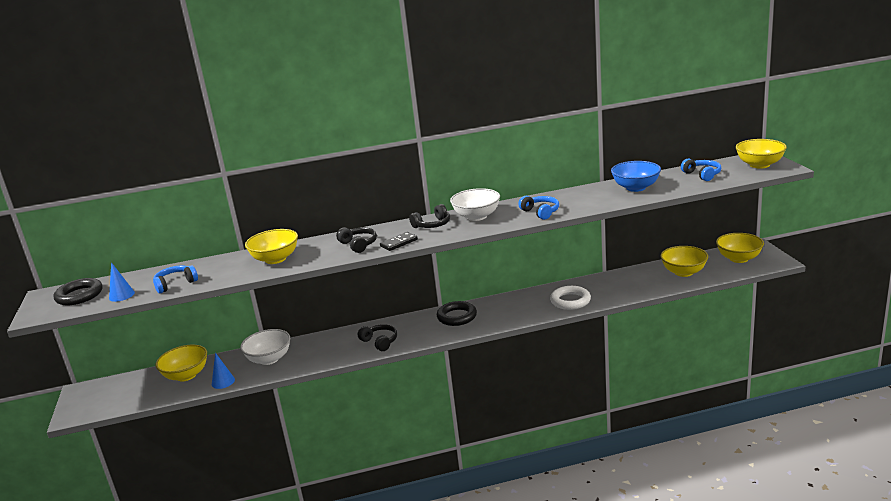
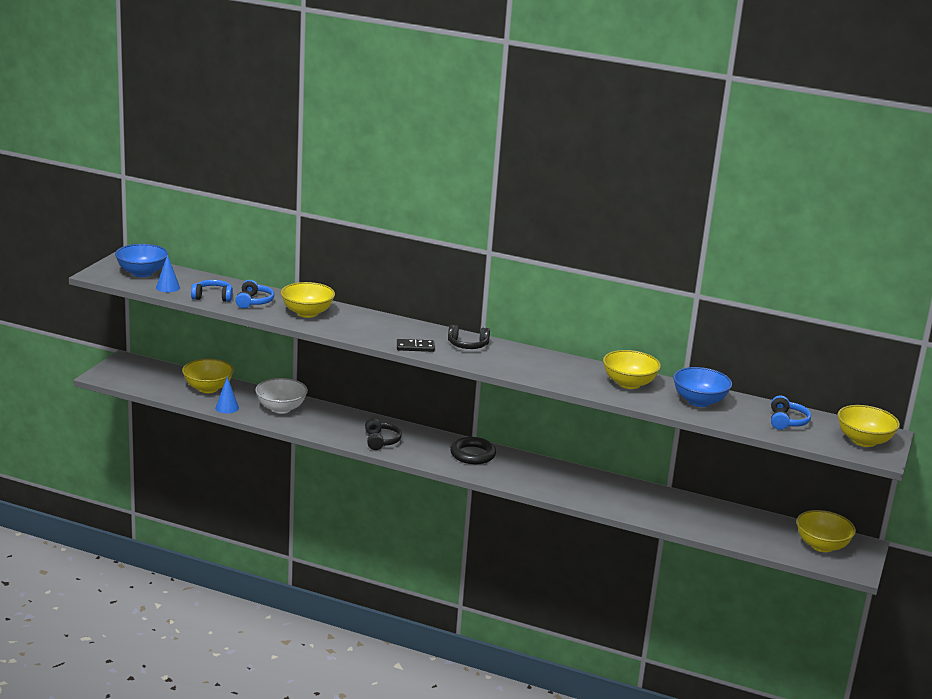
camera: 30 degrees right, 0 degrees up
black ring [54,278,103,305] -> blue bowl [115,244,168,277]
black headphones [336,227,377,253] -> none
white bowl [450,188,500,221] -> none
blue headphones [518,196,559,220] -> blue headphones moved to [235,280,274,309]
white ring [550,286,591,310] -> none
yellow bowl [660,246,708,277] -> yellow bowl moved to [603,350,661,389]

